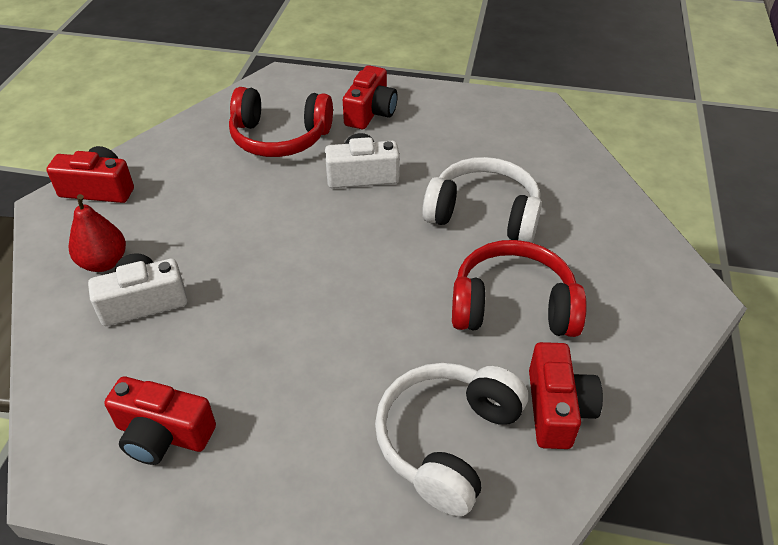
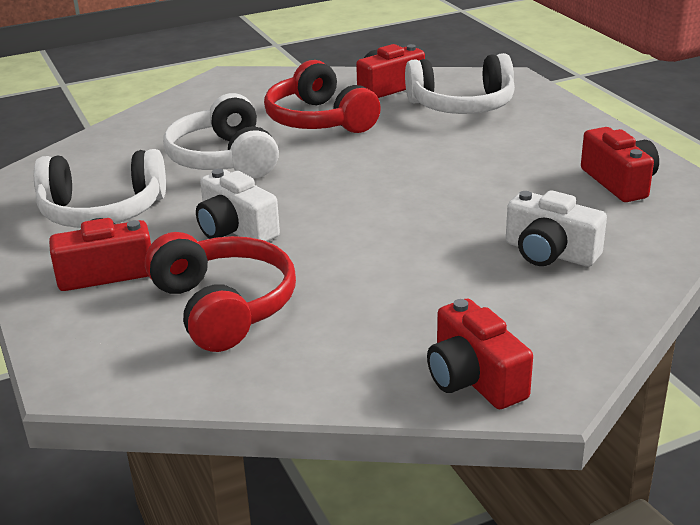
camera: 125 degrees left, 15 degrees down
red pear [69,194,126,272] -> none
none -> white headphones [34,149,166,228]

